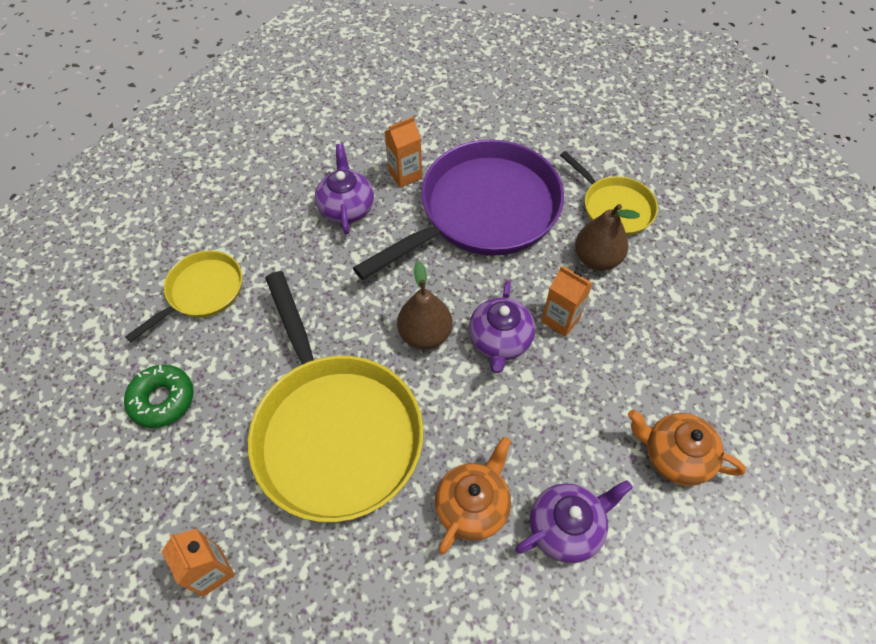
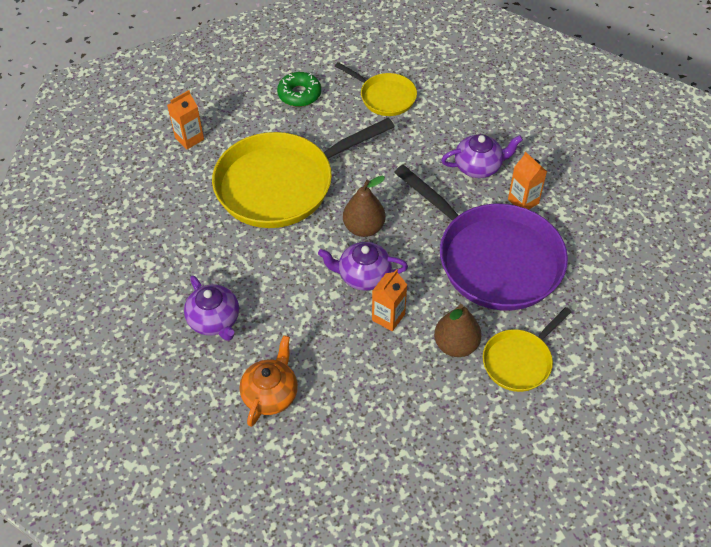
camera: 85 degrees right, 5 degrees down
orange teapot [435,437,511,554] -> none

